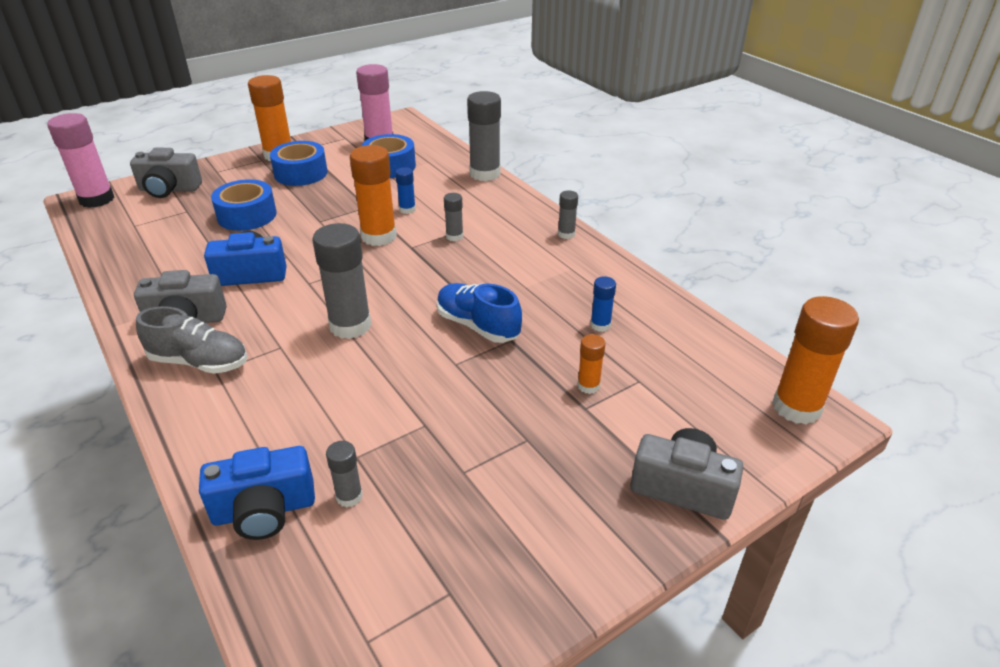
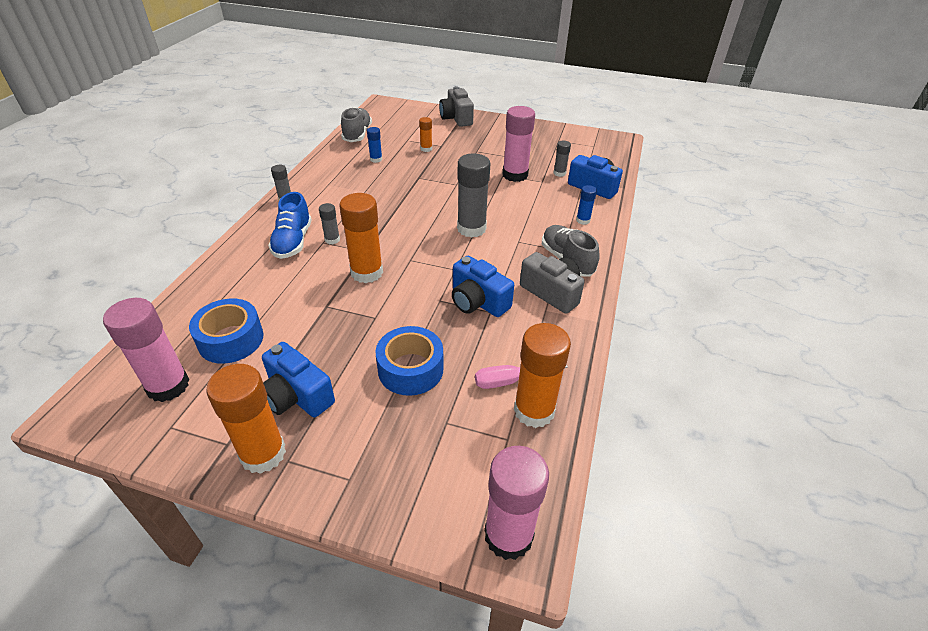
camera: 130 degrees left, 5 degrees up
grey camera [130,148,202,198] -> none
blue tape [270,141,328,186] -> blue camera [262,342,335,418]
blue glue stick [395,167,416,214] -> blue glue stick moved to [576,185,597,225]
blue shoe [437,283,522,343] -> blue shoe moved to [268,192,312,259]
grey glue stick [467,91,501,181] -> none
orange glue stick [773,296,859,424] -> orange glue stick moved to [514,323,571,428]
none -> grey shoe [341,107,372,142]
none -> pink screwdriver [475,364,568,389]
none -> pink glue stick [503,106,535,182]

